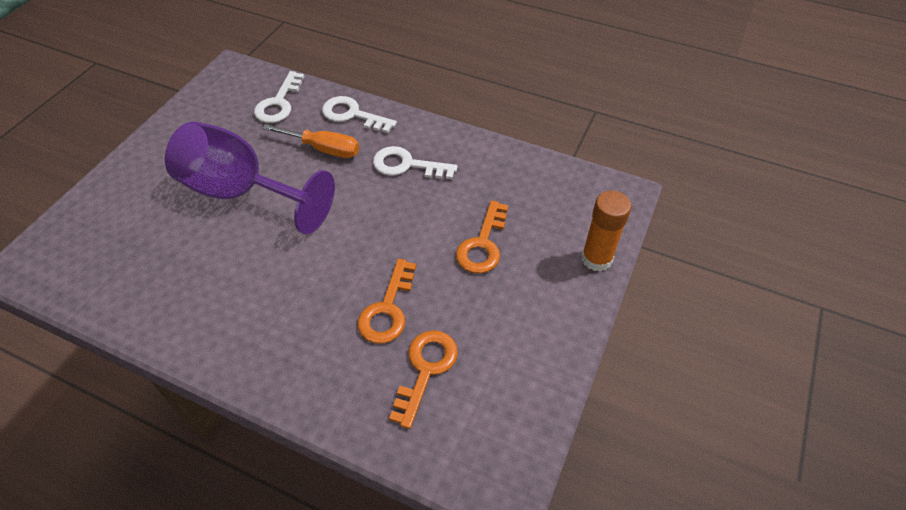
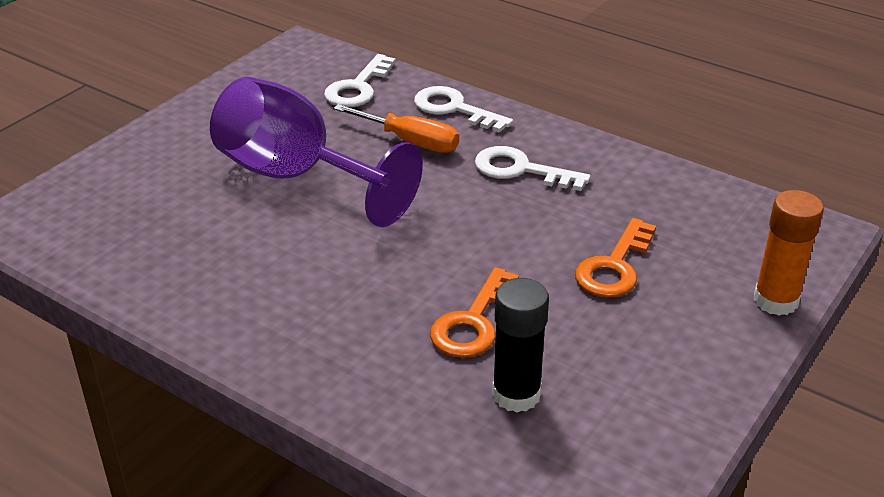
camera: 10 degrees right, 15 degrees down
orange key [389,330,458,429] -> black glue stick [492,278,549,413]

